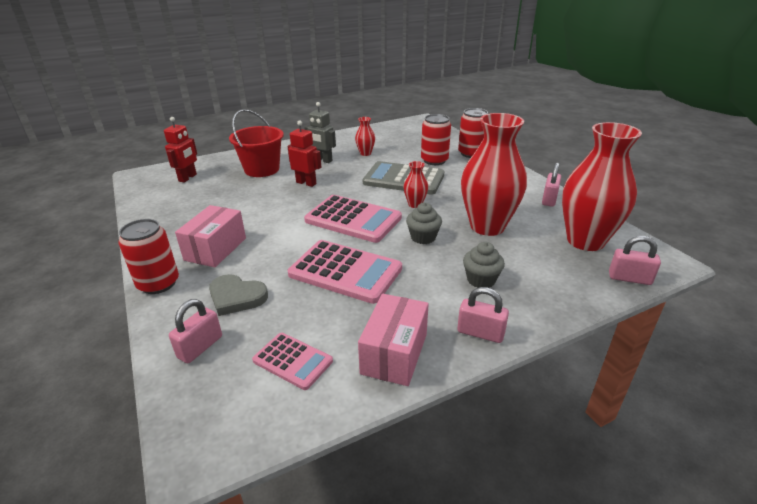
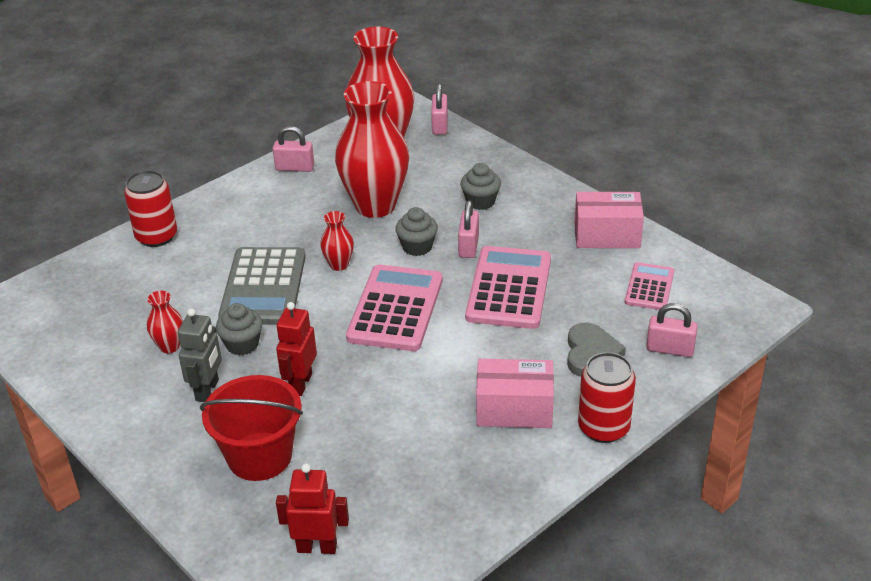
camera: 105 degrees left, 5 degrees up
red can [421,114,451,165] -> none
pink padlock [457,287,509,343] -> pink padlock moved to [458,200,479,258]
none -> grey cupcake [216,303,263,355]

